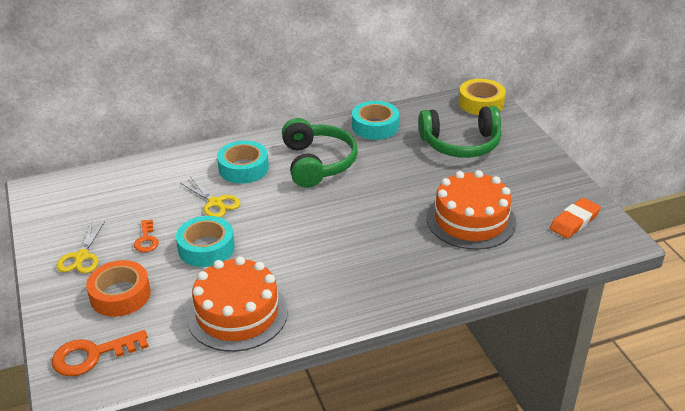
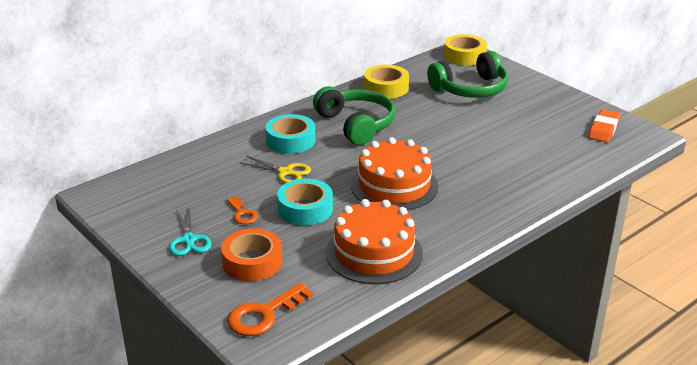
camera: 20 degrees left, 5 degrees down
yellow scissors [57,221,105,273] -> turquoise scissors [169,207,211,256]
turquoise tape [352,101,399,140] -> yellow tape [364,65,409,99]
orange cake [427,170,516,250] -> orange cake moved to [351,137,438,210]

